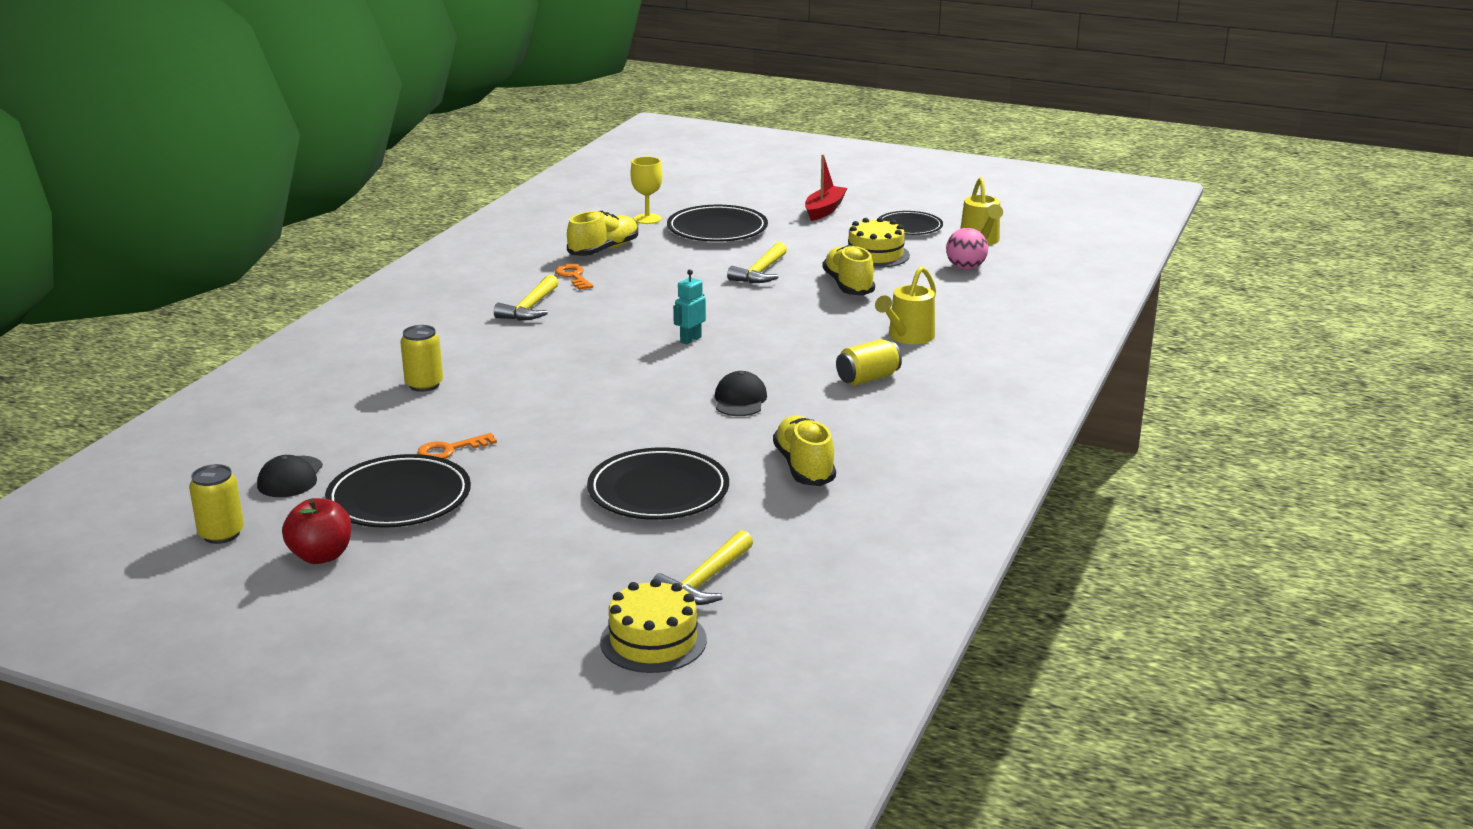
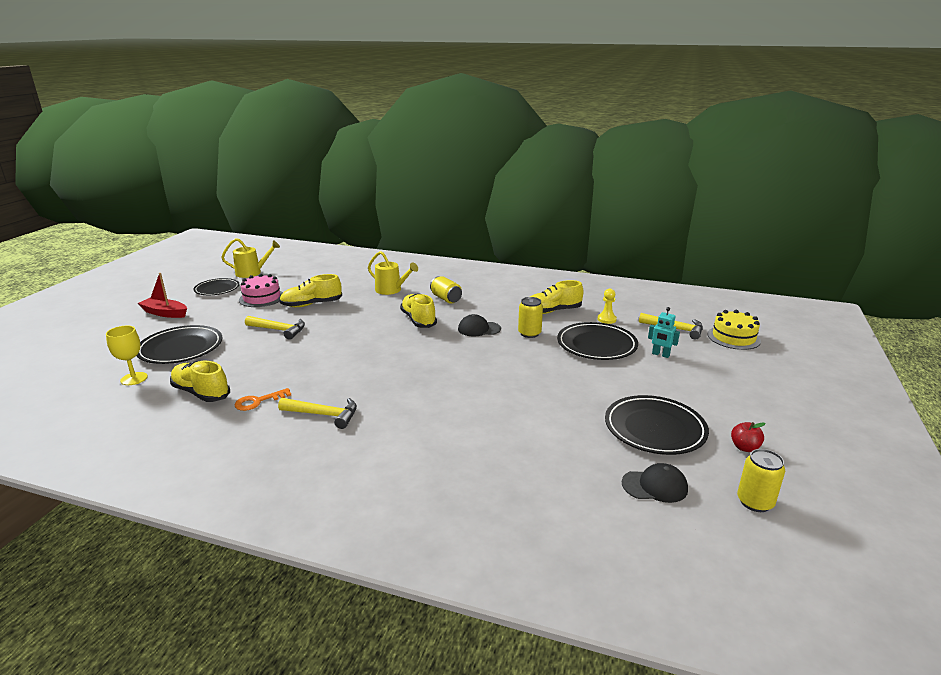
camera: 95 degrees left, 0 degrees up
red apple [282,498,352,564] -> red apple [731,422,766,452], size x0.65
yellow can [400,325,443,392] -> yellow can moved to [518,297,543,338]
orange key [417,433,497,459] -> none
turquoise robot [673,270,706,345] -> turquoise robot moved to [648,307,680,358]
yellow cake [848,217,910,268] -> pink cake [239,274,283,307]
pink ball [946,228,988,270] -> none
none -> yellow shoe [400,293,437,328]
none -> yellow pawn [597,289,617,324]

